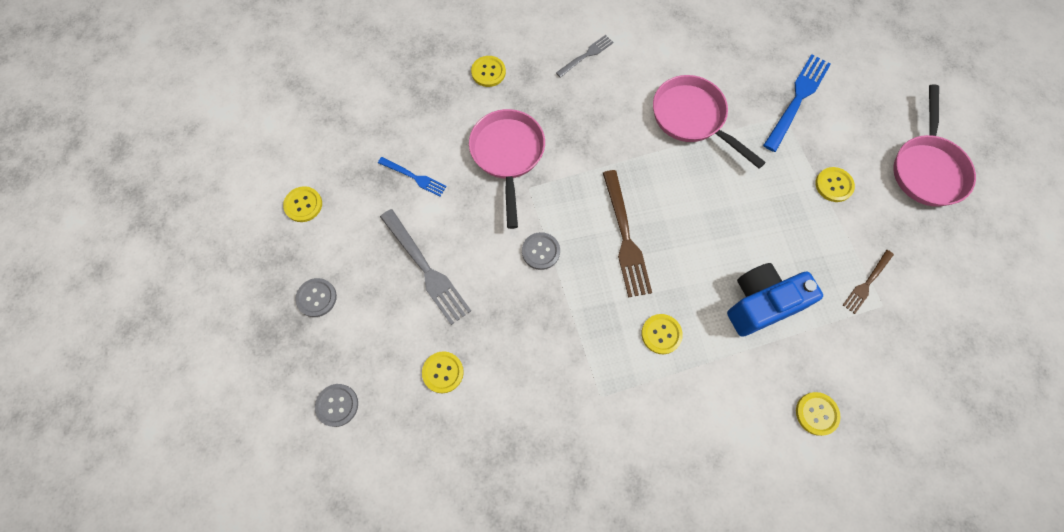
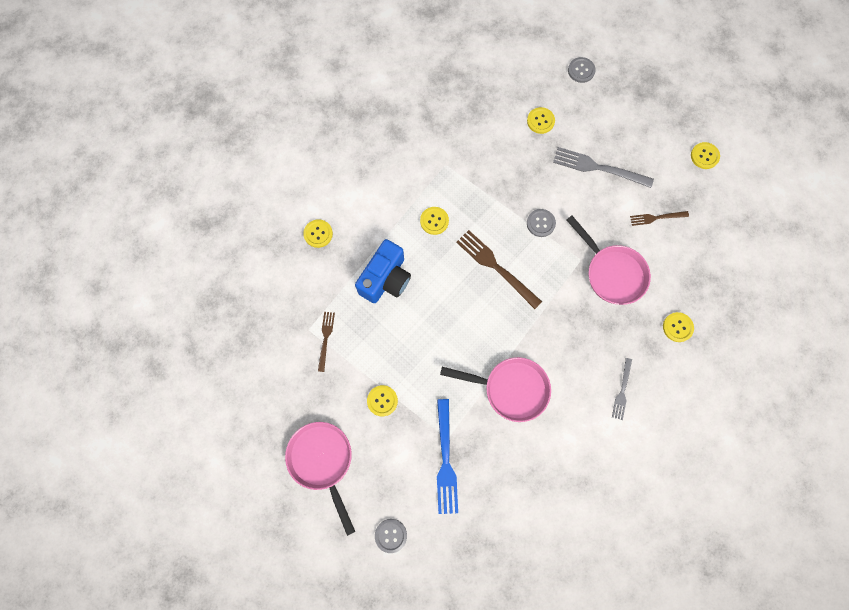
camera: 145 degrees right, 5 degrees up
grey button [295,278,337,317] -> grey button moved to [375,519,407,553]
blue fork [378,157,447,197] -> brown fork [630,211,689,226]

